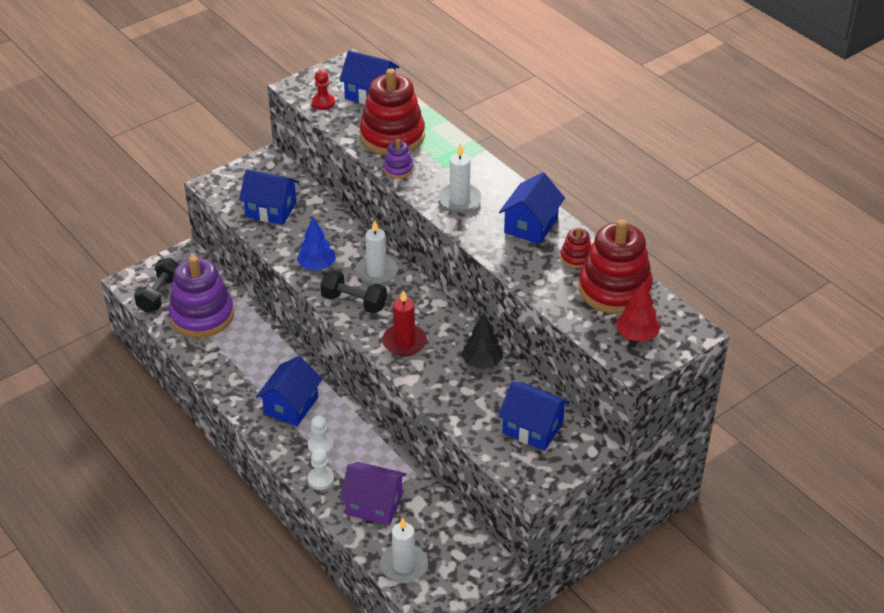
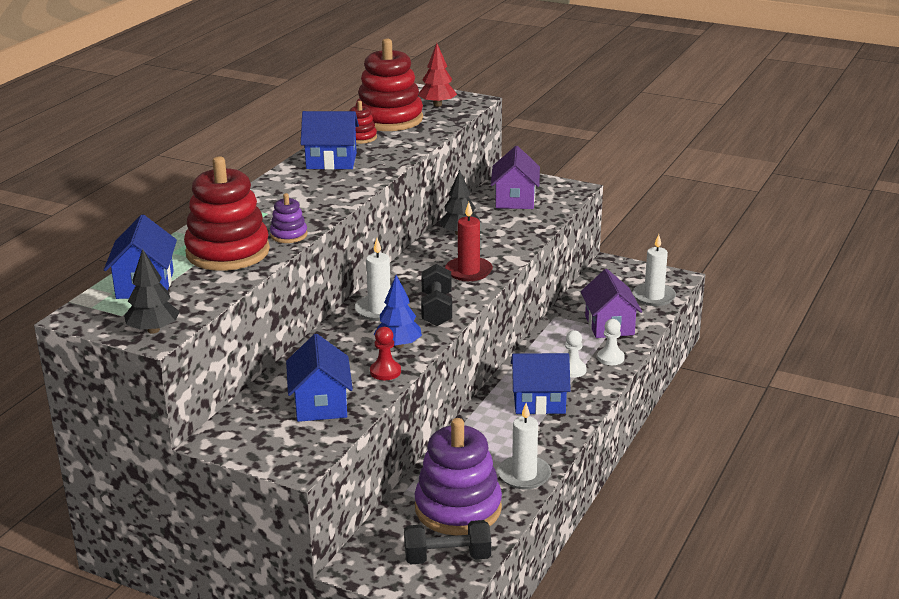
camera: 115 degrees left, 15 degrees down
red pawn [312,70,335,110] -> red pawn moved to [370,327,401,380]
white candle [438,144,481,212] -> white candle moved to [498,403,551,489]
blue house [498,382,570,451] -> purple house [491,146,540,209]
none -> black tree [124,249,180,334]

